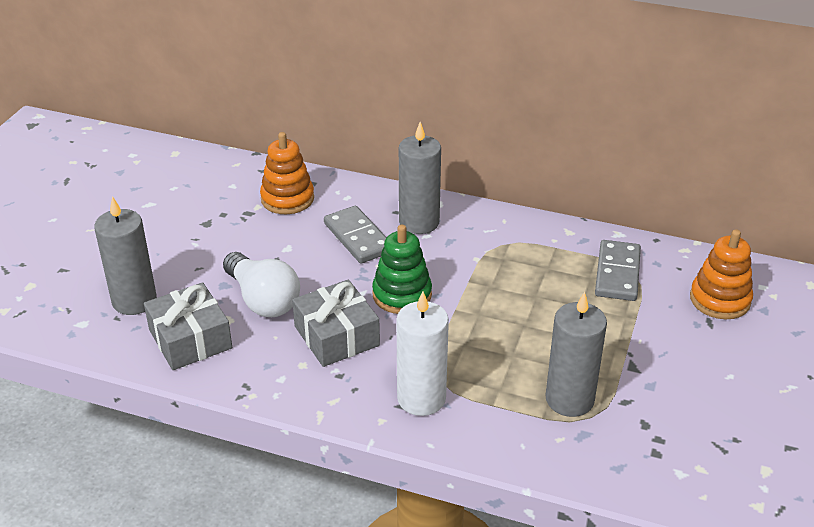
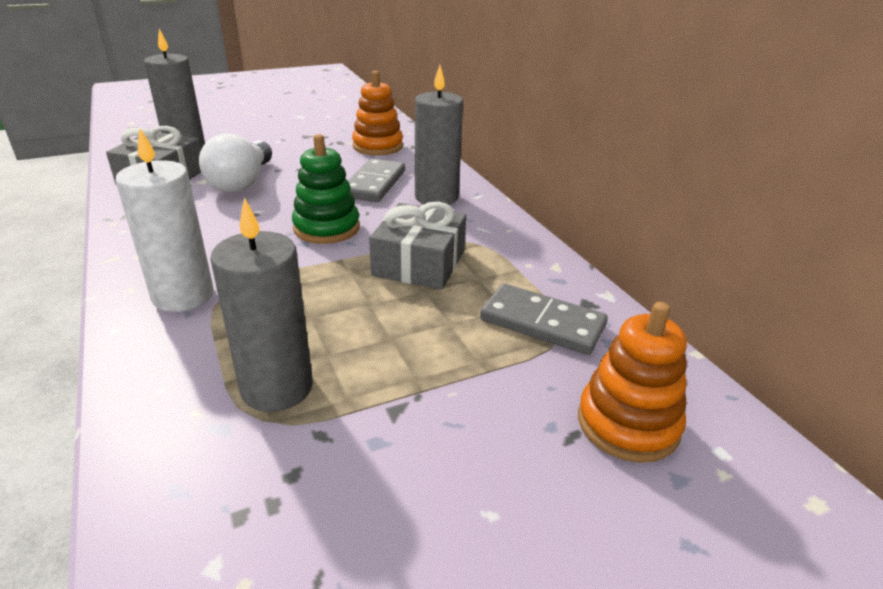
camera: 45 degrees right, 5 degrees down
grey gift [292,280,380,367] -> grey gift moved to [369,202,466,290]
grey domino [595,240,641,301] -> grey domino turned 60 degrees clockwise [480,284,608,355]

